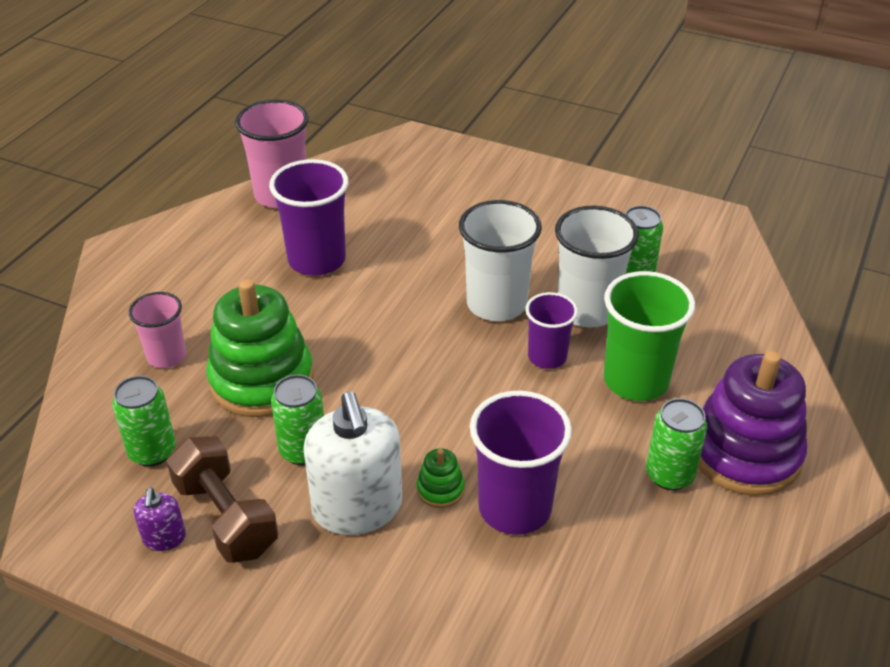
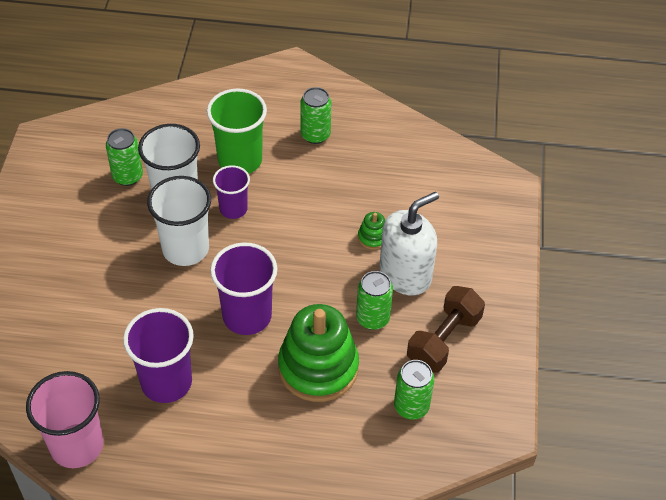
camera: 110 degrees left, 10 degrees up
pink cup [129,292,186,368] -> none
purple soap dispenser [134,488,186,551] -> none
purple cup [470,391,572,535] -> purple cup moved to [210,242,277,335]
purple stacking toy [698,351,807,496] -> none

